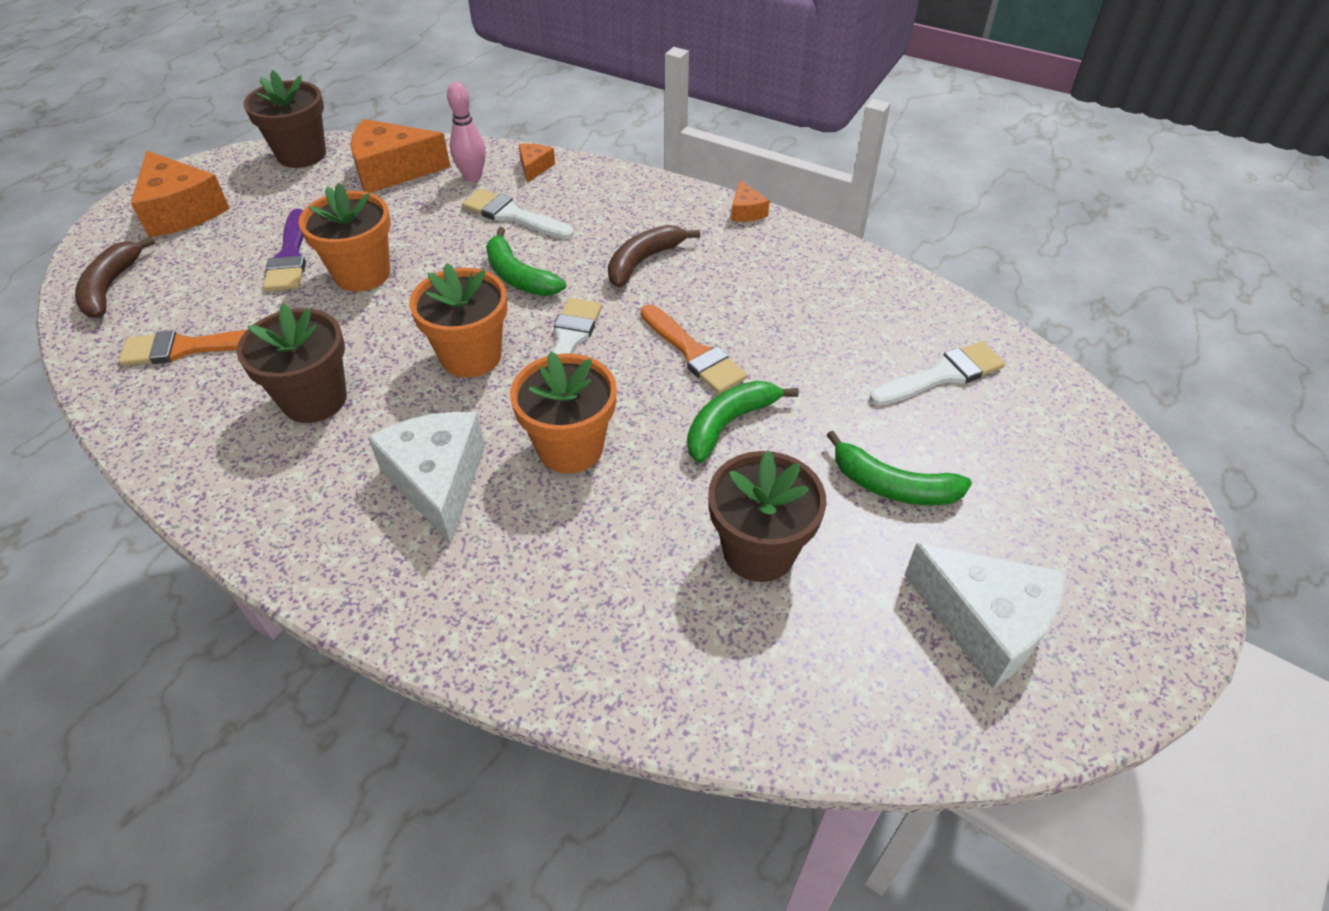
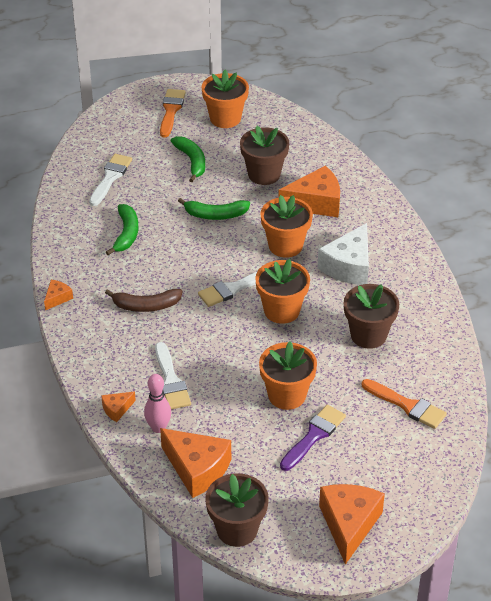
camera: 135 degrees left, 5 degrees down
brown banana [75,236,155,318] -> none
green banana [486,227,566,296] -> green banana moved to [106,204,138,255]
orange brush [641,305,747,394] -> orange brush moved to [160,89,186,138]
white brush [870,341,1005,406] -> white brush turned 90 degrees clockwise [89,154,132,206]
white cheese [904,543,1065,688] -> orange flower pot [202,70,249,128]
none -> orange cheese [278,166,340,217]

